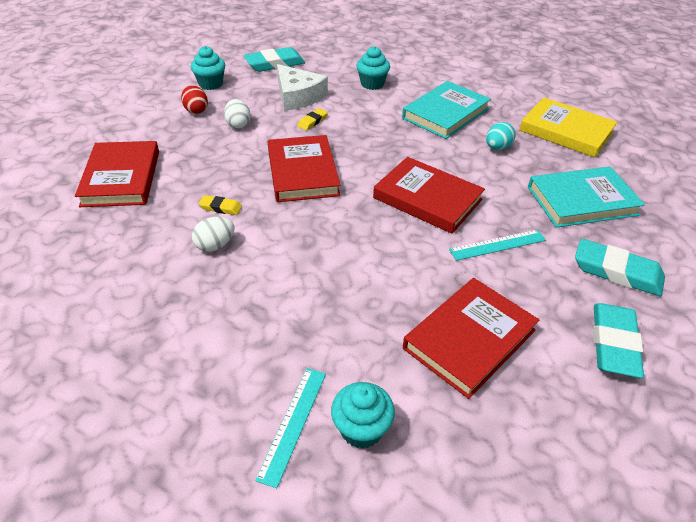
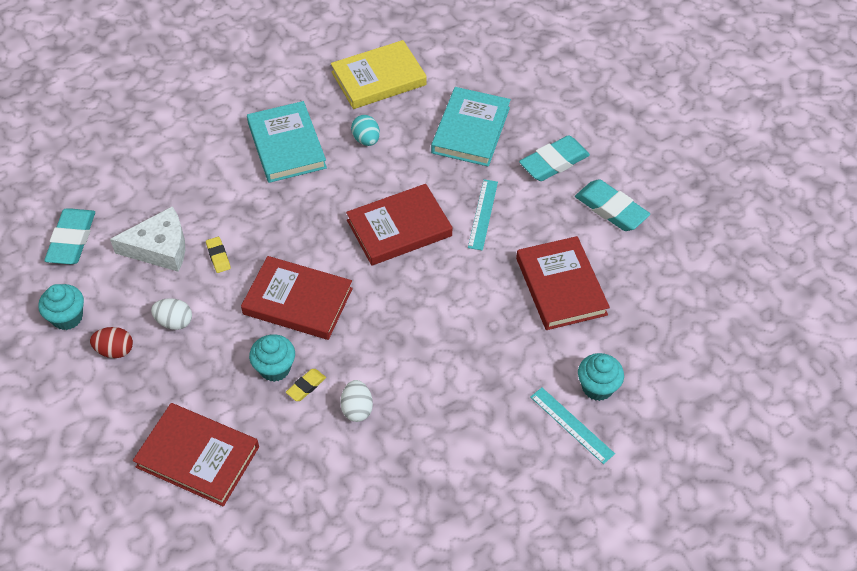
camera: 60 degrees left, 10 degrees up
turquoise cupcake [356,46,390,90] -> turquoise cupcake moved to [249,334,295,382]

